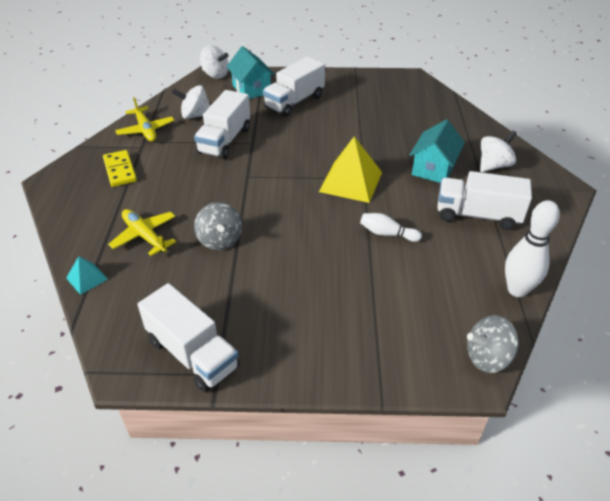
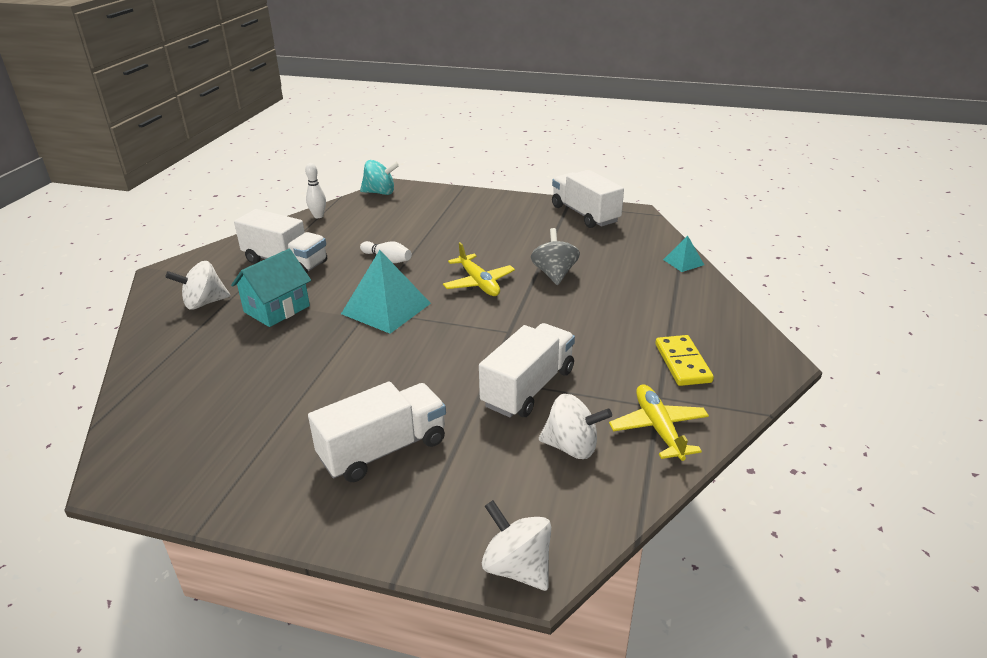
camera: 165 degrees left, 10 degrees down
yellow plane [108,209,176,256] -> yellow plane moved to [443,242,515,296]
turquoise house [227,46,275,99] -> none
yellow pyramid [319,136,382,203] -> turquoise pyramid [341,250,431,334]
grey spinning top [467,315,519,373] -> turquoise spinning top [360,160,399,195]
white bowling pin [505,200,560,297] -> white bowling pin [305,163,326,218], size x0.60

